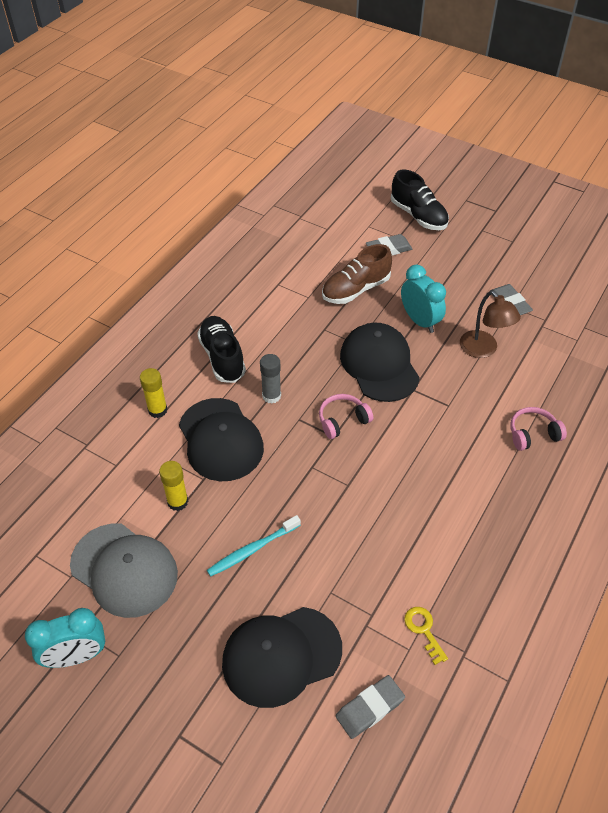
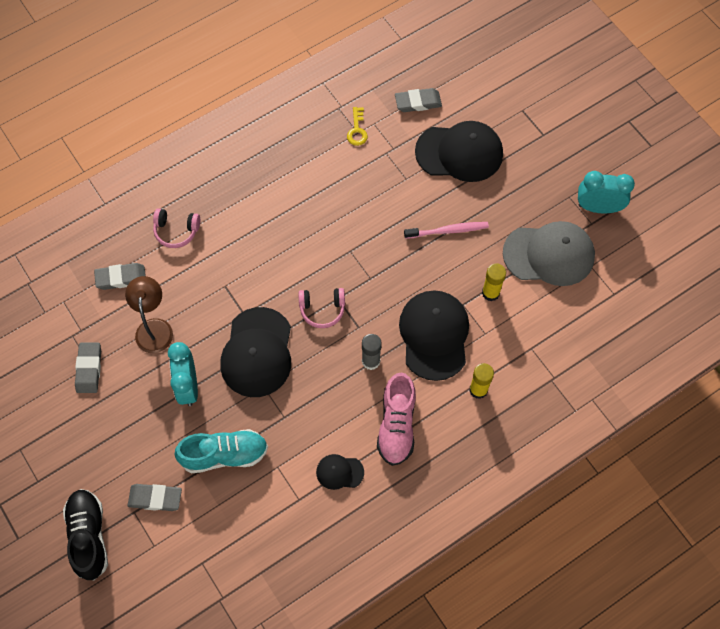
camera: 155 degrees left, 15 degrees up
grey cap [70,524,178,618] -> grey cap turned 120 degrees clockwise [503,221,595,286]
black shoe [197,316,246,383] -> pink shoe [377,373,416,466]
turquoise toothbrush [207,515,301,577] -> pink toothbrush [404,222,489,239]
brown shoe [322,244,392,304] -> turquoise shoe [175,429,268,473]
none -> grey eraser [94,263,146,290]
none -> black cap [316,454,364,490]

